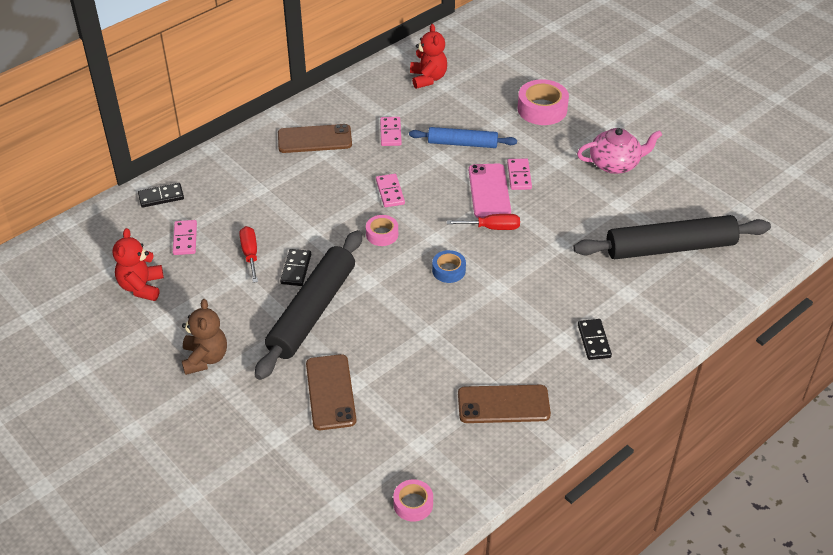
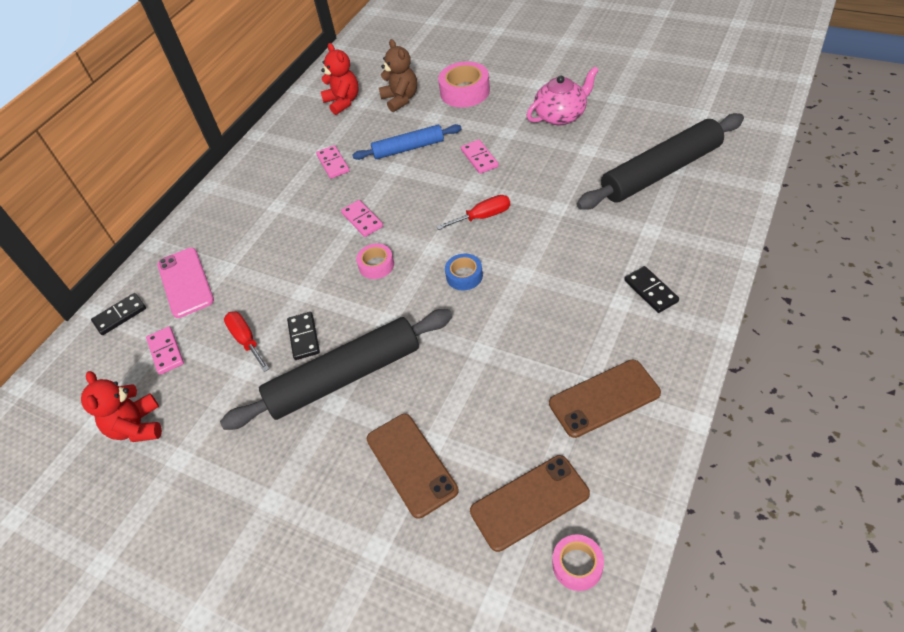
camera: 15 degrees left, 5 degrees up
brown teddy bear [182,299,227,375] -> brown teddy bear moved to [379,39,417,112]
black rolling pin [255,230,362,380] -> black rolling pin turned 60 degrees clockwise [220,309,453,430]
brown phone [278,124,352,153] -> brown phone moved to [470,455,590,552]
pink phone [469,163,511,218] -> pink phone moved to [157,248,214,318]

